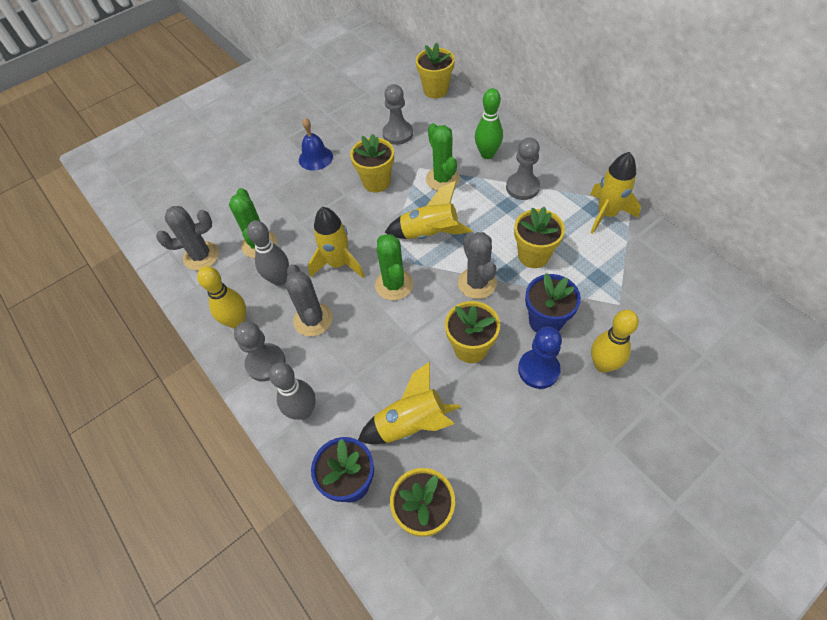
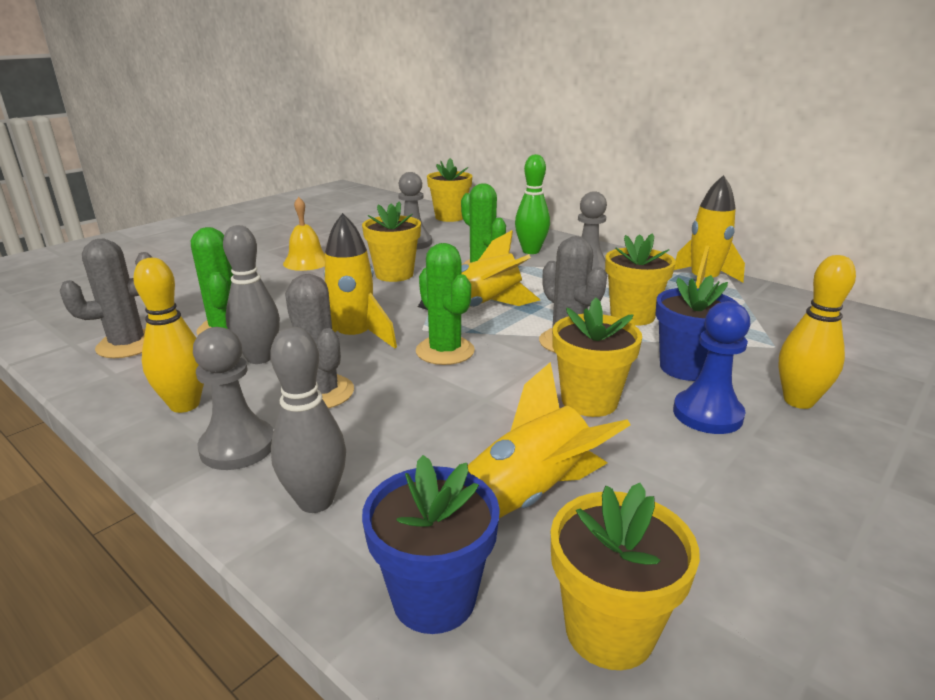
camera: 15 degrees left, 30 degrees down
blue bell [299,118,333,171] -> yellow bell [283,197,325,271]

